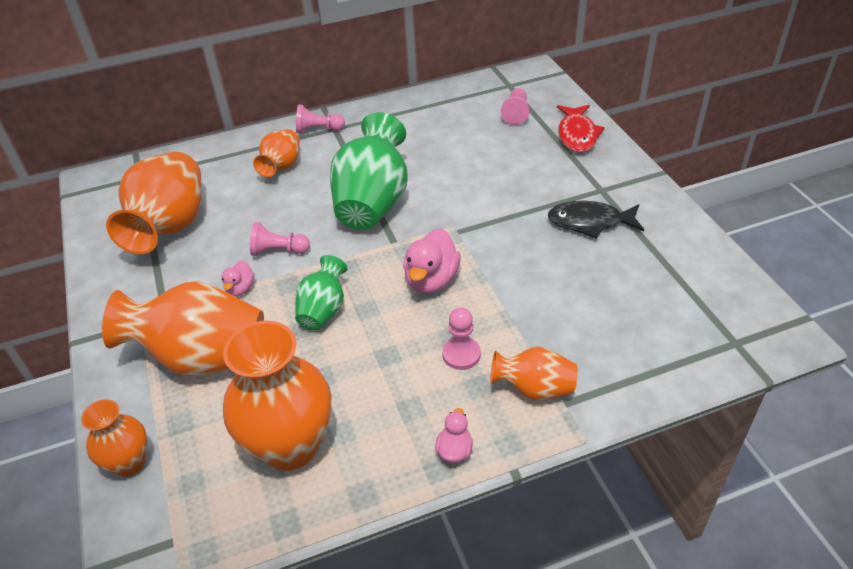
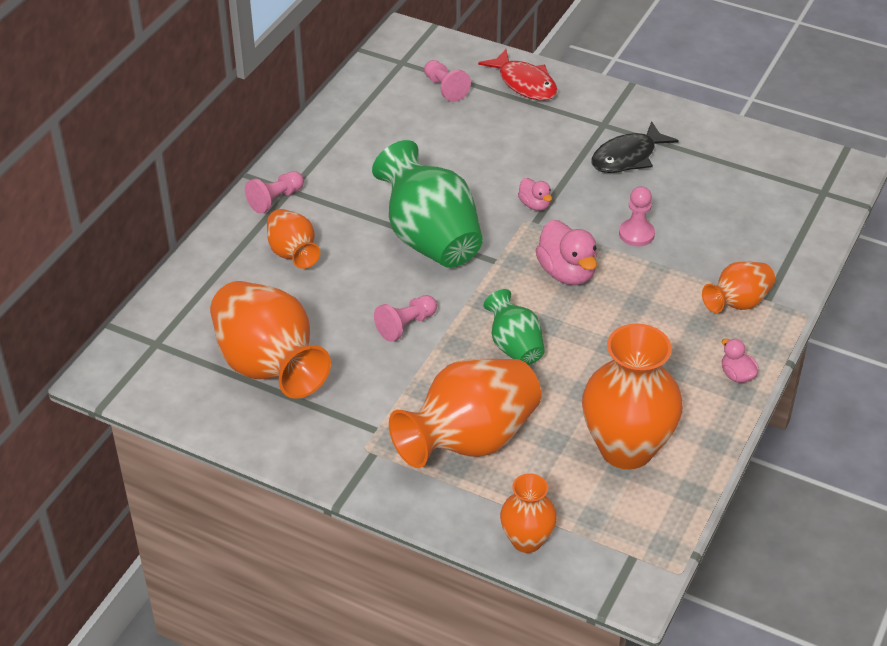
camera: 45 degrees left, 0 degrees up
pink duck [222,260,255,296] -> pink duck moved to [518,178,552,211]
pink pawn [442,307,481,370] -> pink pawn moved to [619,186,655,246]

